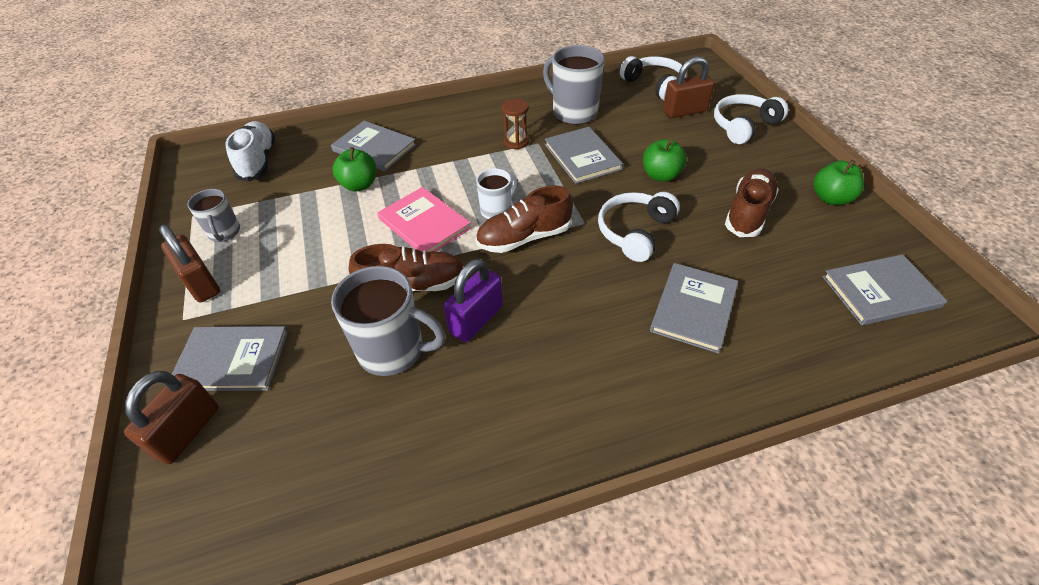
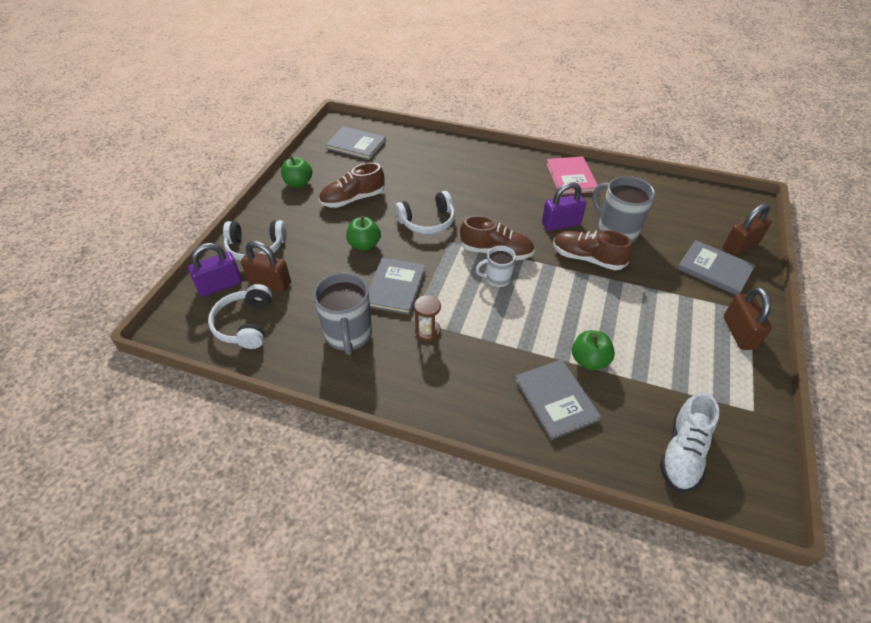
camera: 145 degrees left, 0 degrees up
grey mug [187,189,240,242] -> none
pink book [377,187,471,252] -> pink book moved to [546,156,598,195]
grey book [650,263,738,354] -> none
none -> purple padlock [188,243,242,297]

